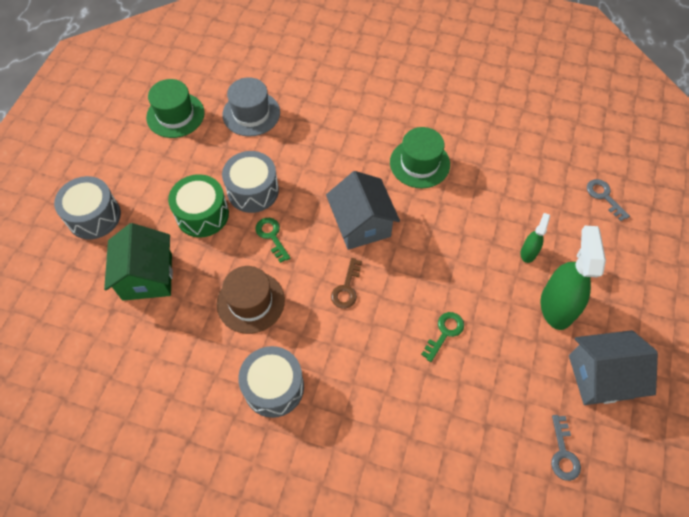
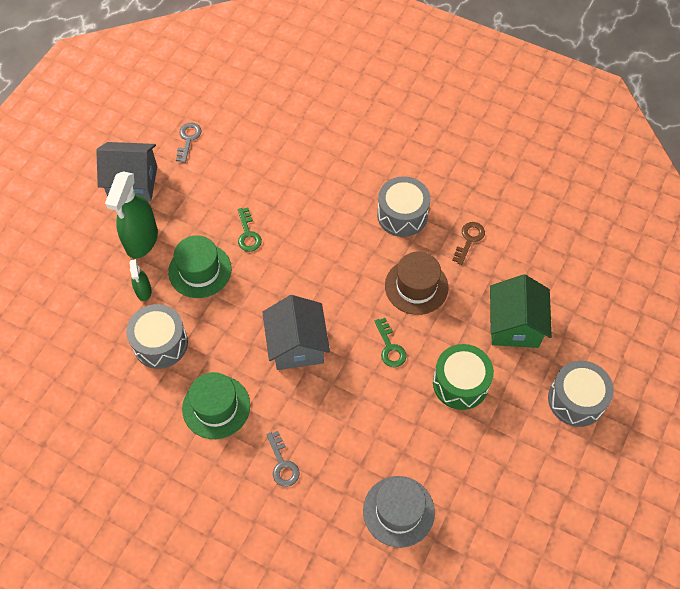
camera: 170 degrees left, 0 degrees up
green hat [146,79,205,138] -> green hat moved to [168,235,231,298]
grey drum [222,151,279,213] -> grey drum moved to [126,304,188,369]
brown key [331,258,362,309] -> brown key moved to [452,222,485,265]
green key [421,312,464,362] -> green key turned 60 degrees counterclockwise [238,208,262,252]
green spray bottle [521,213,550,263] -> green spray bottle turned 45 degrees counterclockwise [130,259,152,301]
grey key [587,179,630,221] -> grey key moved to [267,431,300,487]

